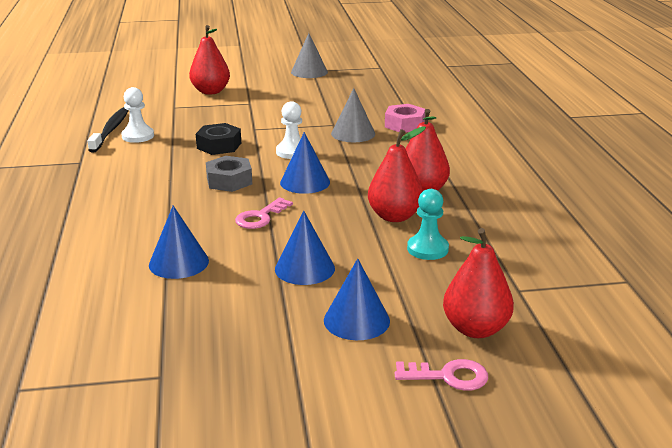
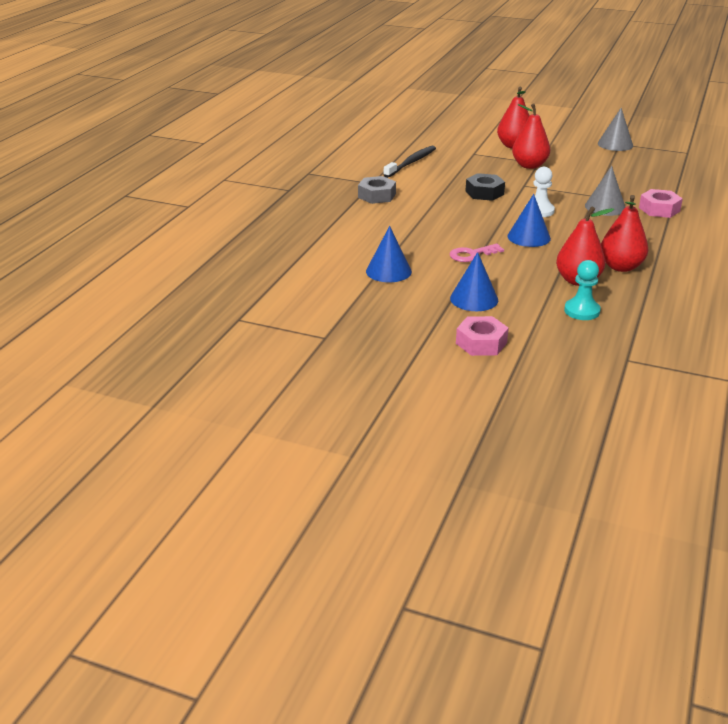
camera: 30 degrees right, 5 degrees up
white pawn [121,87,154,143] -> none
grey nut [206,156,252,192] -> grey nut moved to [358,176,396,204]
blue cone [324,258,390,340] -> pink nut [456,316,509,356]
pink key [395,359,488,391] -> none
red pear [443,228,514,338] -> red pear moved to [512,103,550,169]

